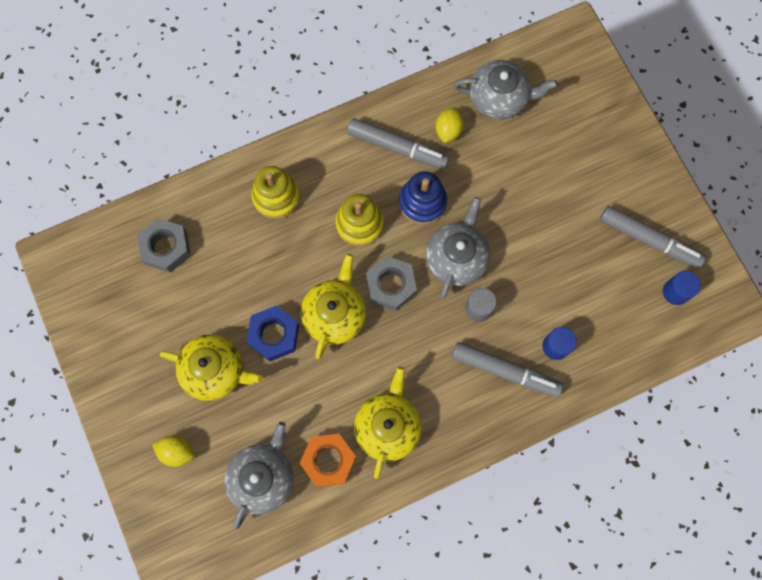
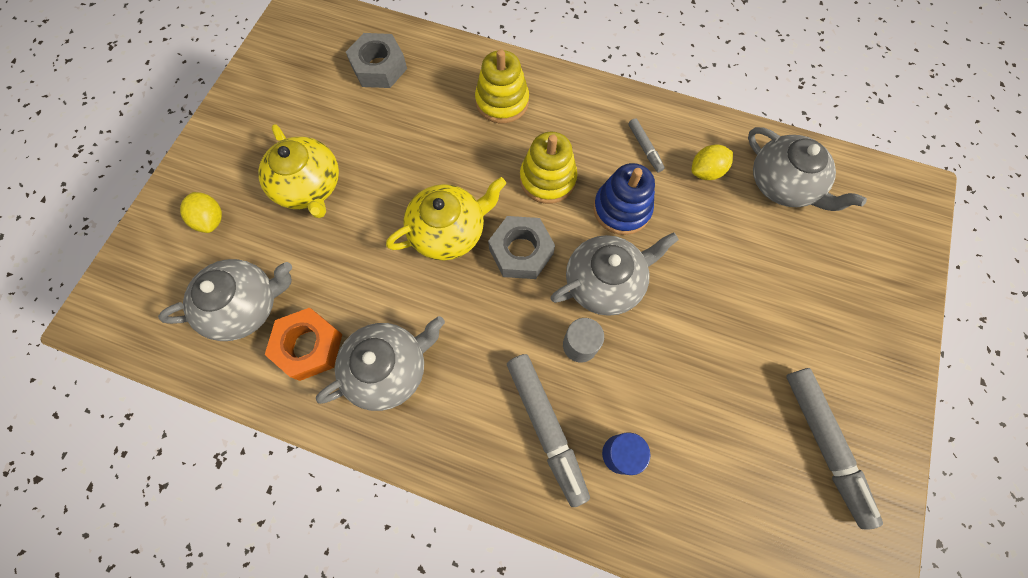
camera: 45 degrees right, 5 degrees down
blue nut [246,305,299,361] -> none
grey marker [347,118,450,169] -> grey marker [628,118,665,172], size x0.50
yellow teapot [354,366,422,479] -> grey teapot [316,316,445,411]
blue cylinder [663,271,701,305] -> none

